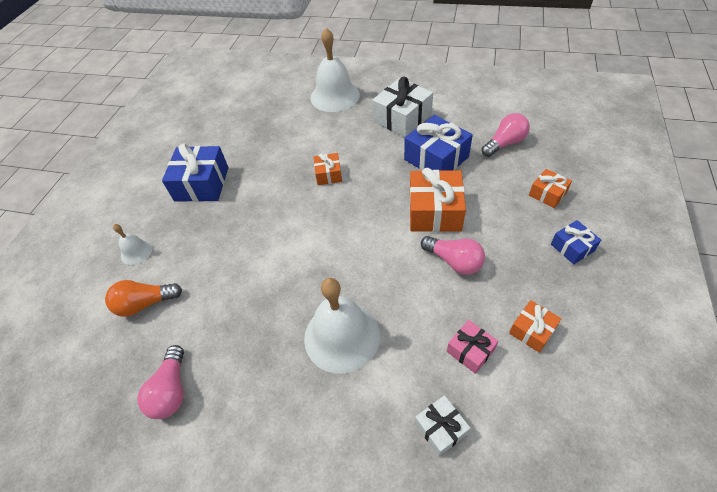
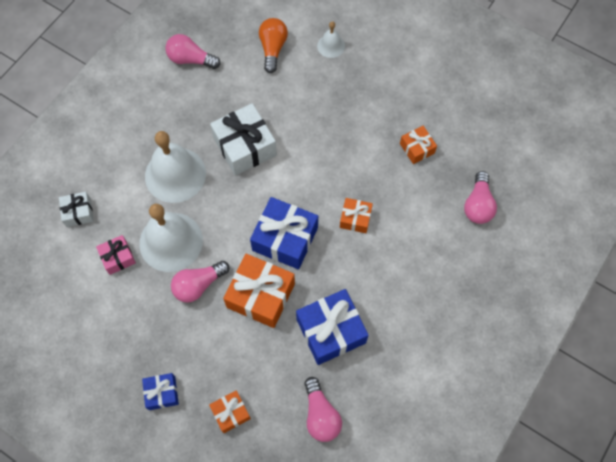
camera: 105 degrees right, 15 degrees up
blue gift [162,143,228,202] -> blue gift moved to [250,197,318,269]
white bell [310,28,360,112] -> white bell moved to [139,204,203,272]
white gift [372,77,433,137] -> white gift moved to [210,103,277,176]
orange gift [509,300,562,352] -> orange gift moved to [400,126,437,164]
none -> pink light bulb [464,171,497,224]

